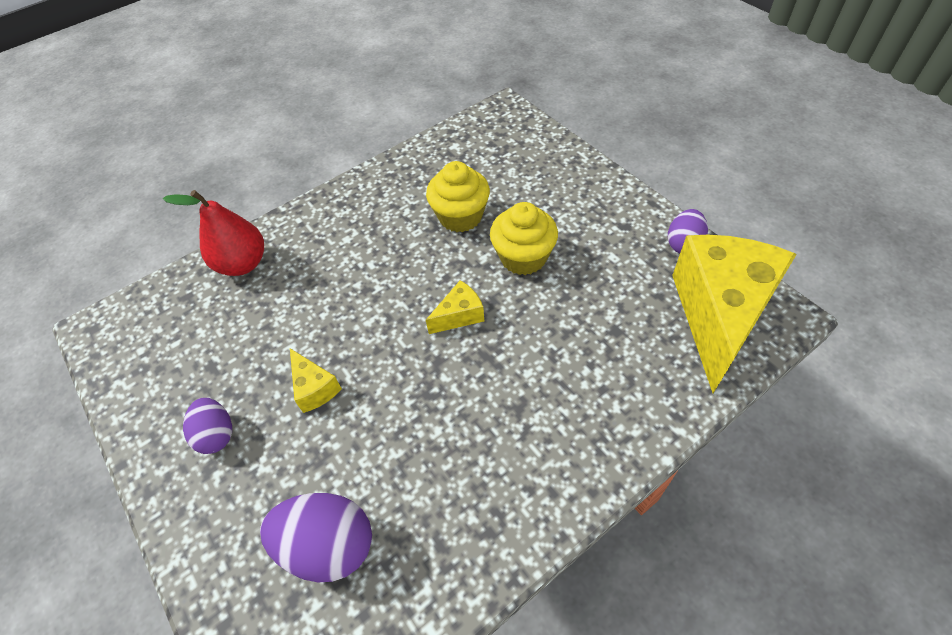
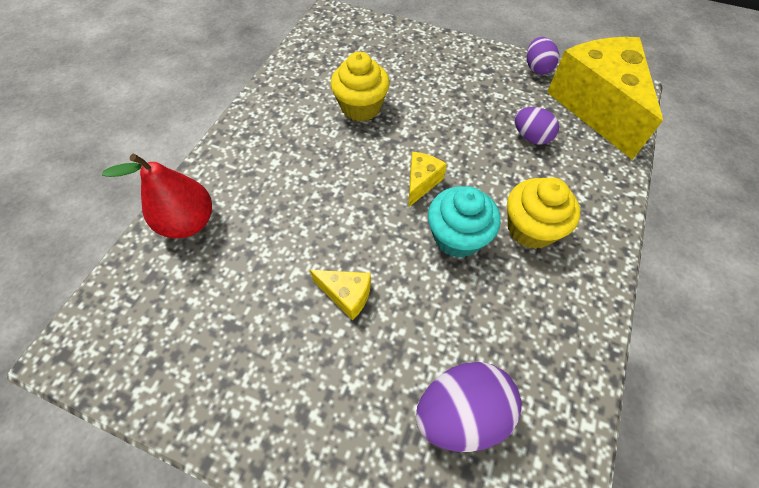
camera: 35 degrees left, 5 degrees up
purple egg [183,398,232,454] -> purple egg moved to [515,107,559,144]
yellow cupcake [490,202,558,275] -> yellow cupcake moved to [507,177,580,249]
none -> turquoise cupcake [428,186,501,258]

